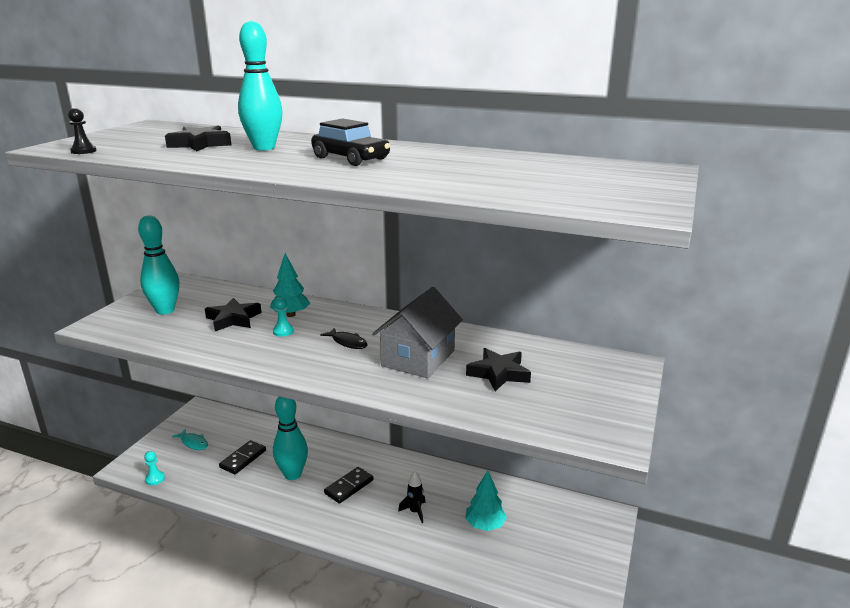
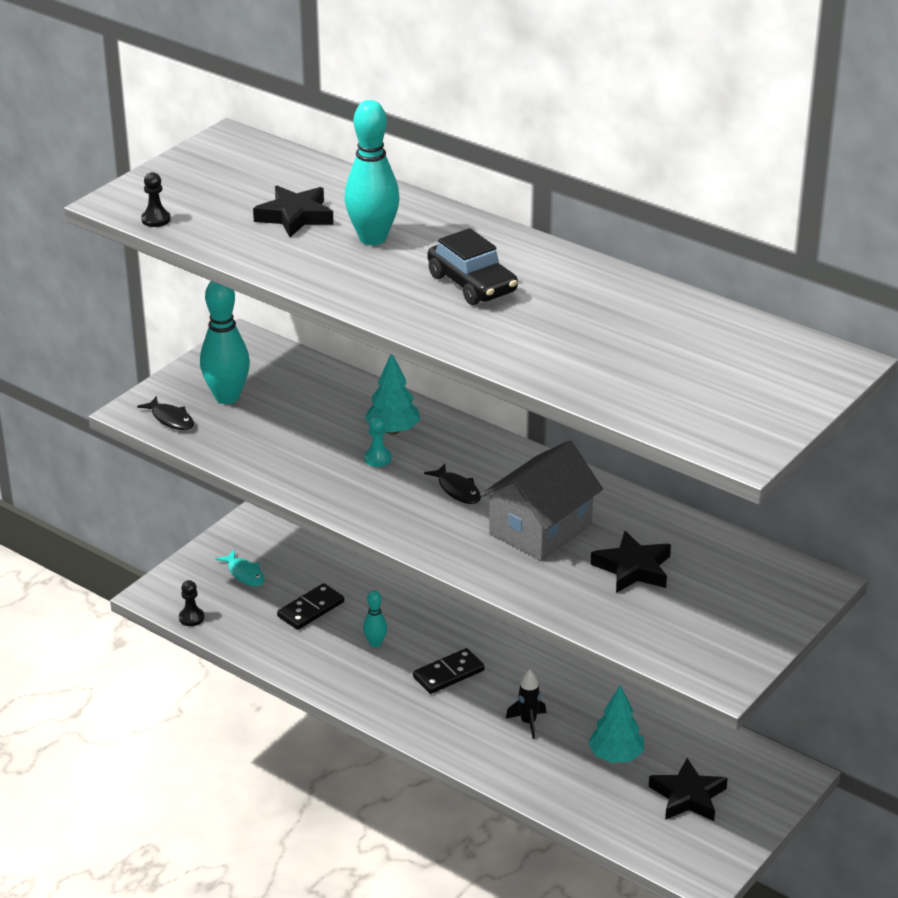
camera: 15 degrees right, 10 degrees up
turquoise pawn [144,451,165,485] -> black pawn [179,580,204,626]
black star [205,298,262,331] -> black star moved to [649,758,728,821]
turquoise bowling pin [273,397,308,480] -> turquoise bowling pin [363,590,387,648], size x0.50
none -> black fish [137,396,194,430]

